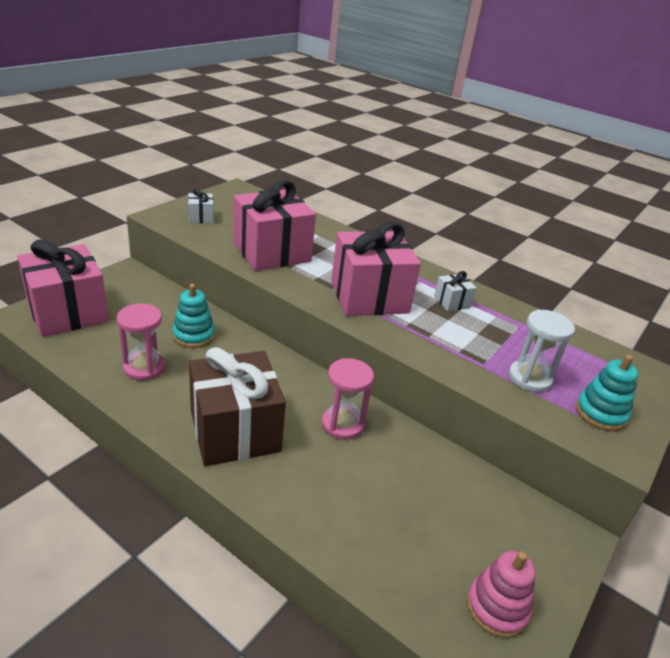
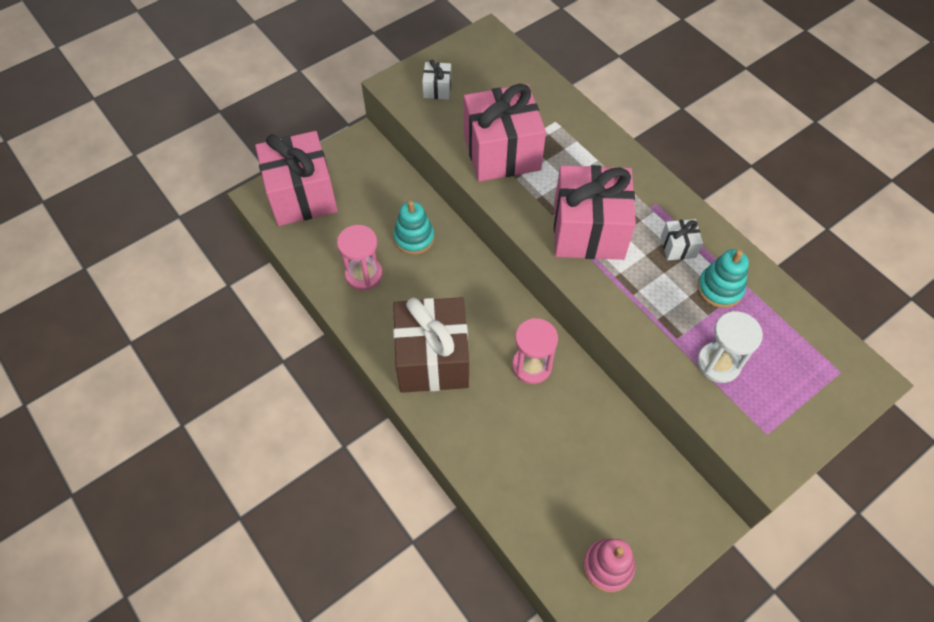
camera: 20 degrees right, 25 degrees up
turquoise stacking toy [576,355,639,431] -> turquoise stacking toy moved to [697,249,749,308]

